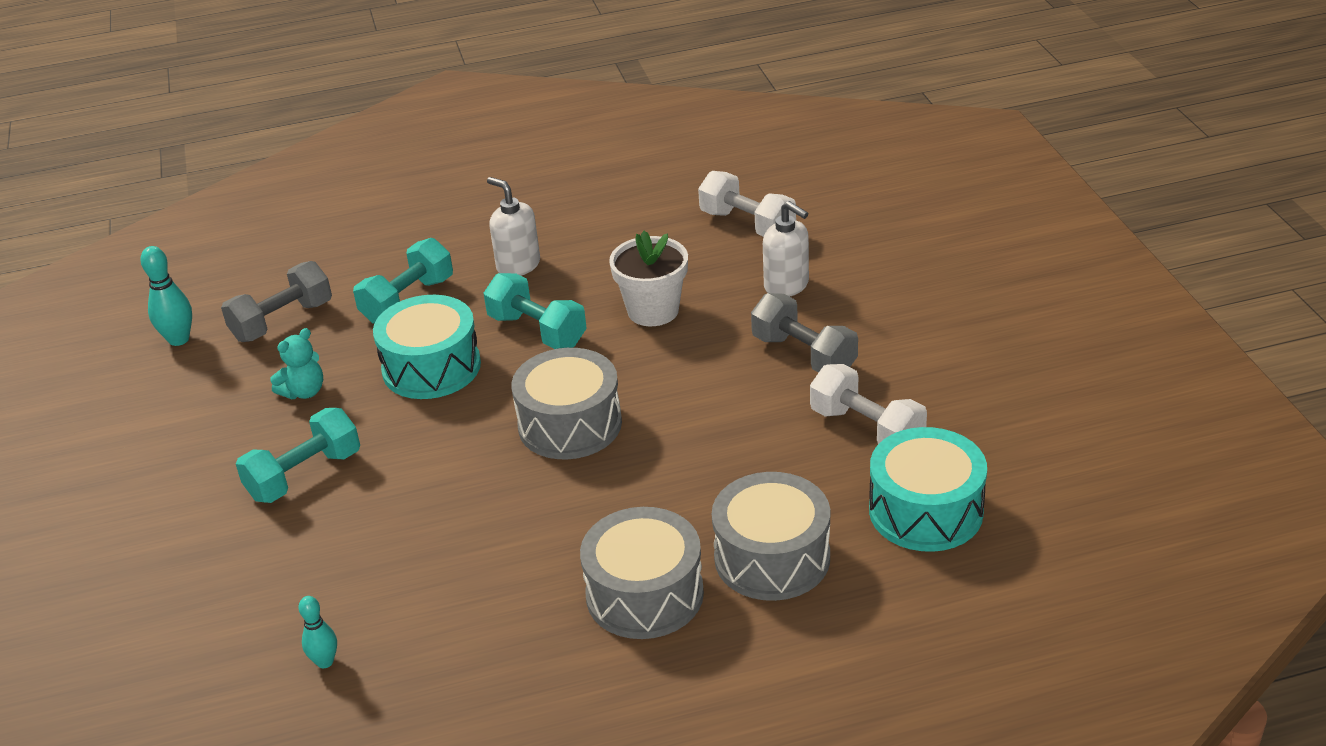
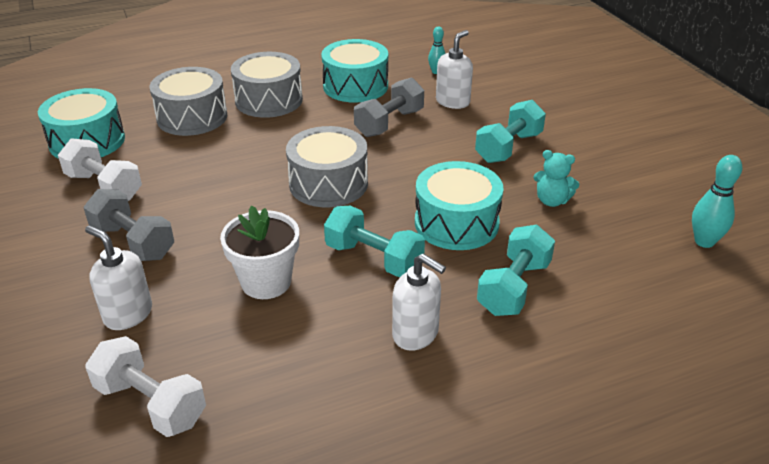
camera: 170 degrees right, 0 degrees up
grey dumbbell [221,261,332,342] -> grey dumbbell moved to [354,77,424,137]
turquoise teddy bear [270,328,323,399] -> turquoise teddy bear turned 105 degrees counterclockwise [533,150,579,207]
none -> turquoise drum [321,39,388,103]
none -> white soap dispenser [436,30,473,109]

